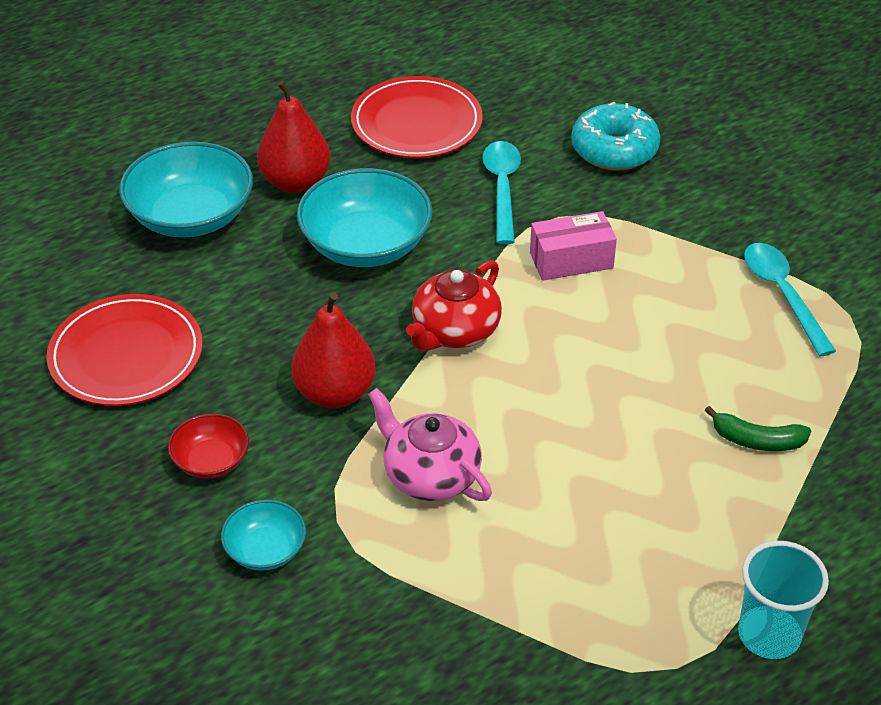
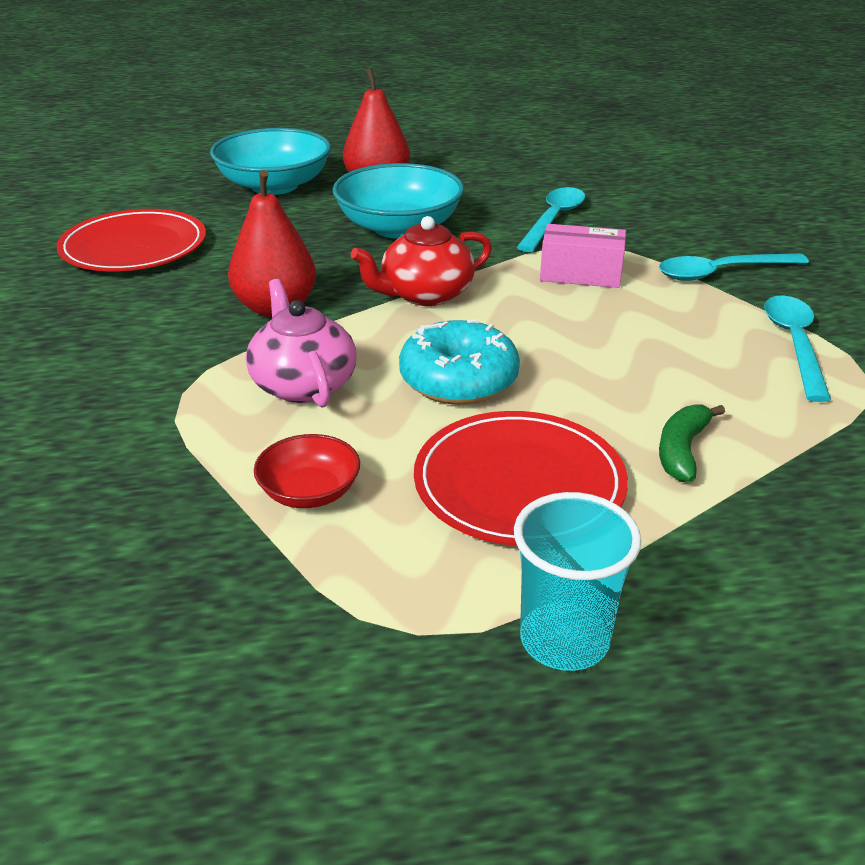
camera: 25 degrees right, 10 degrees down
red bowl [168,414,249,479] -> red bowl moved to [254,434,360,508]
turquoise bowl [221,500,306,571] -> none
red plate [351,76,483,158] -> red plate moved to [414,411,628,546]
turquoise donut [571,102,660,171] -> turquoise donut moved to [399,319,520,405]
green banana [705,406,811,451] -> green banana turned 75 degrees clockwise [659,404,725,482]
none -> turquoise spoon [659,253,809,281]

